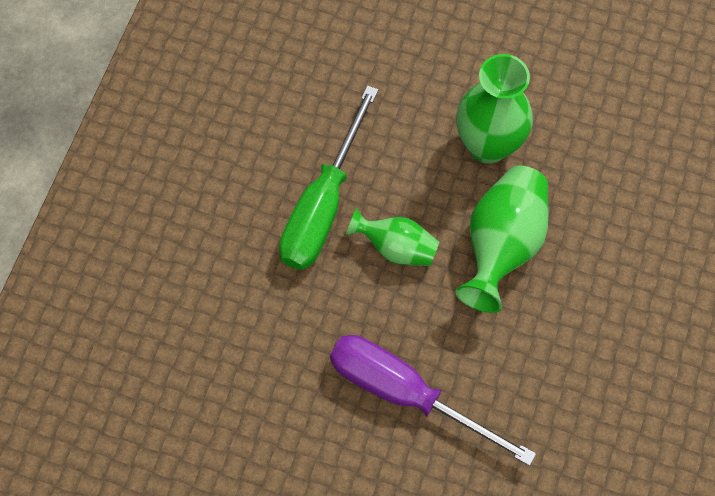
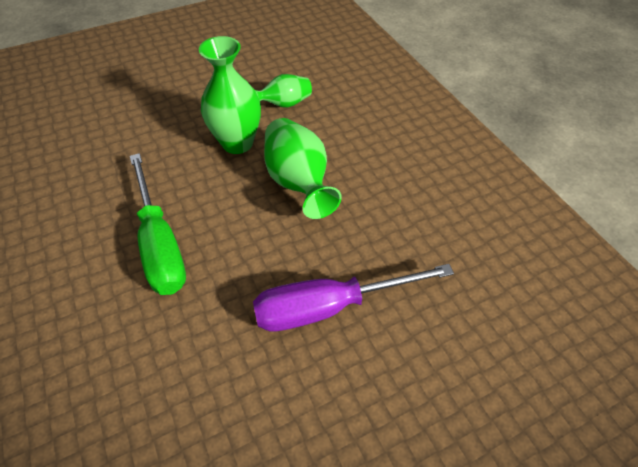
camera: 45 degrees left, 15 degrees down
green vase [346,208,439,266] -> green vase moved to [255,74,312,108]

